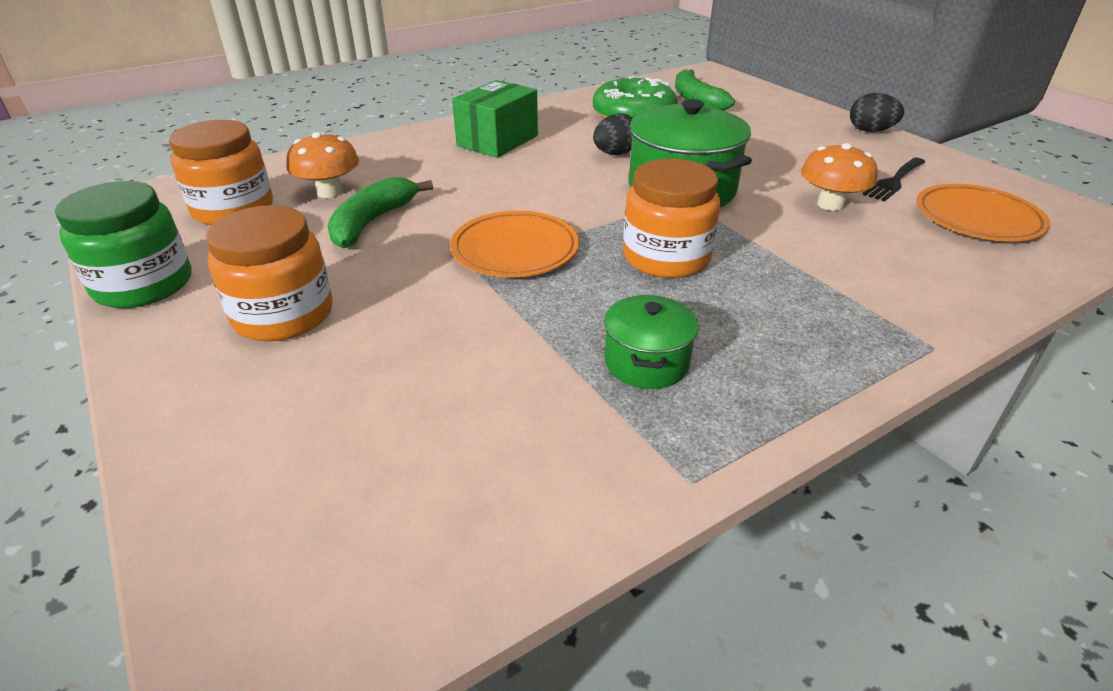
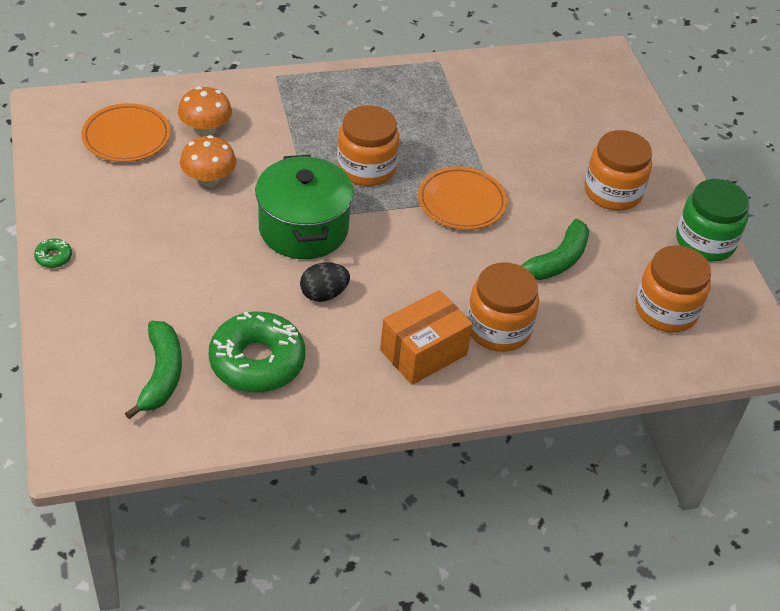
camera: 165 degrees left, 10 degrees up
orange mushroom [286,132,359,198] -> orange mushroom moved to [178,87,232,136]
green box [452,80,538,158] -> orange box [380,290,473,385]
green pot [604,295,699,389] -> none
black egg [850,93,904,132] -> green donut [34,239,72,268]
black fork [863,158,925,202] -> none
none -> orange jar [467,263,539,352]

